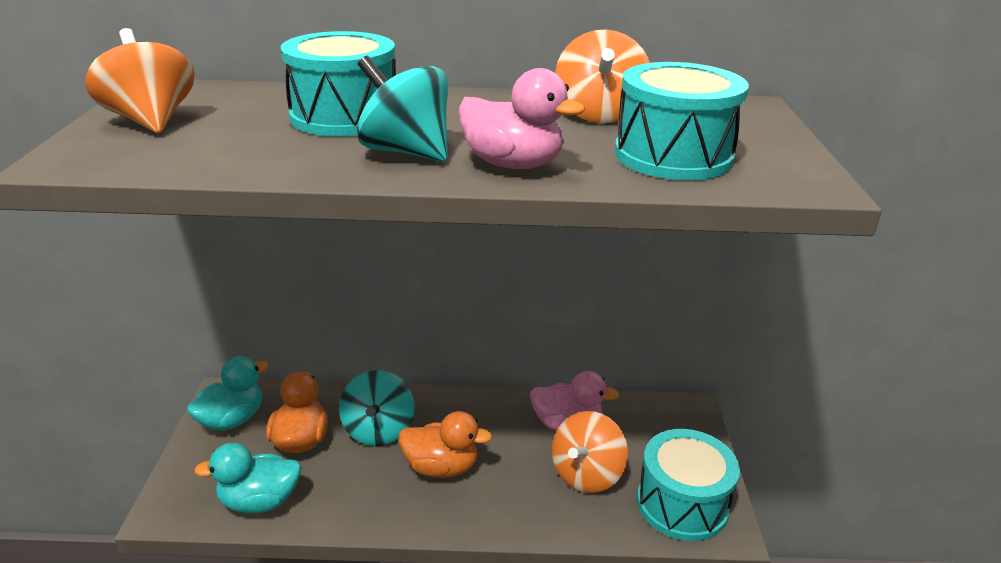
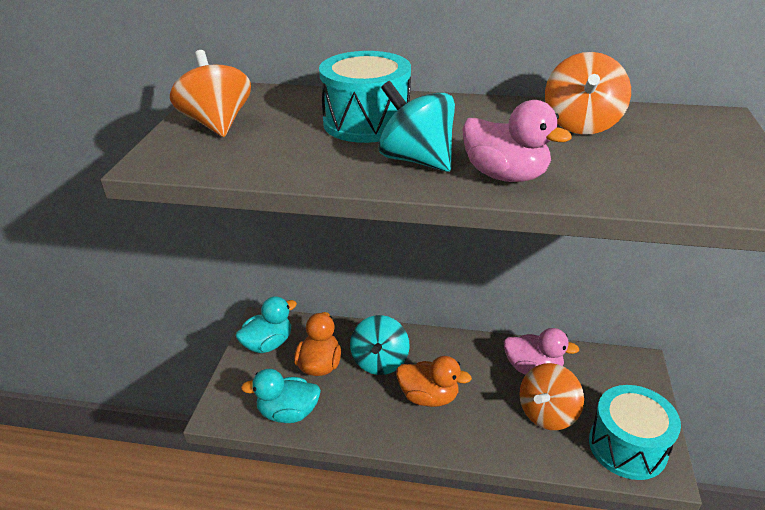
camera: 10 degrees right, 5 degrees up
turquoise drum [615,62,749,180] -> none

